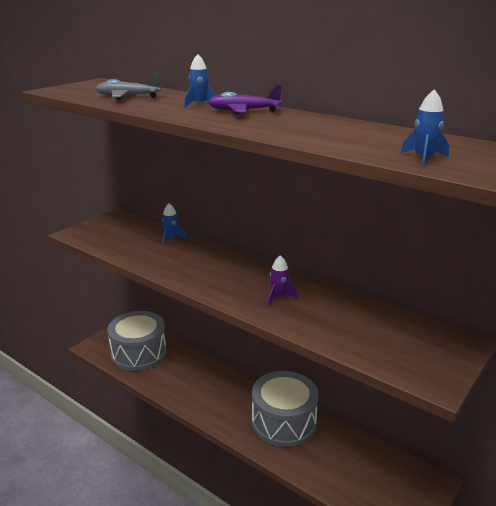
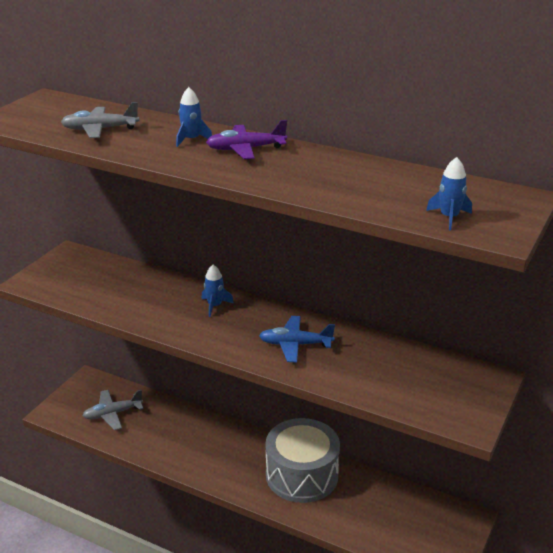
camera: 10 degrees left, 5 degrees up
grey drum [107,311,167,371] -> grey plane [82,390,143,430]
blue rocket [162,203,187,246] -> blue rocket moved to [202,265,234,317]
purple rocket [268,255,298,306] -> blue plane [259,316,335,362]

